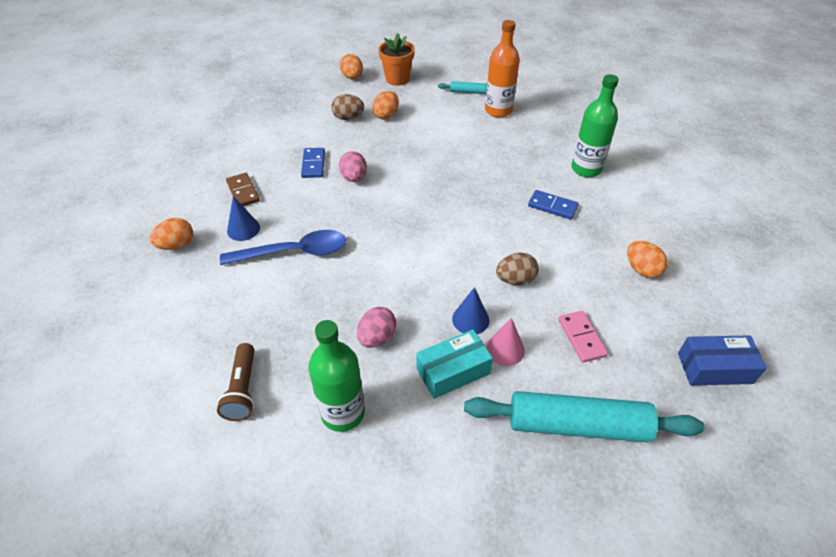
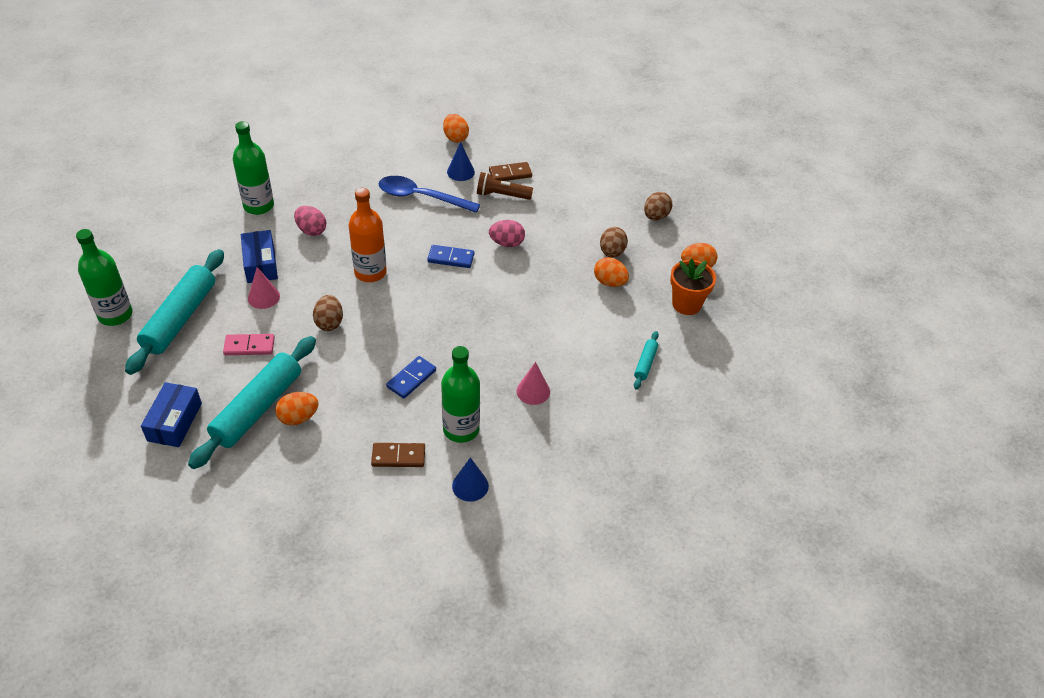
camera: 100 degrees right, 0 degrees up
brown flashlight [217,343,254,421] -> brown flashlight moved to [477,172,533,200]
blue spoon [220,230,346,265] -> blue spoon turned 105 degrees clockwise [379,176,480,213]
blue domino [301,148,325,178] -> blue domino moved to [427,245,474,268]
turquoise box [416,329,493,399] -> blue box [241,230,278,283]
blue cone [452,287,489,334] -> blue cone moved to [452,457,489,502]
orange bottle [485,20,520,118] -> orange bottle moved to [349,188,387,282]
none -> green bottle [76,229,133,326]
none -> turquoise rolling pin [188,336,316,469]
none -> brown domino [371,443,425,467]
none -> pink cone [517,362,550,405]
none -> brown egg [644,192,672,220]

